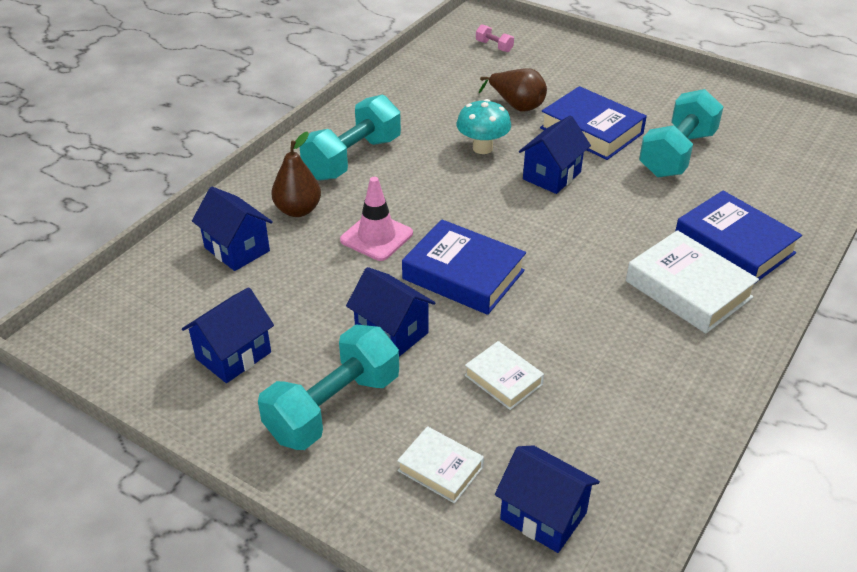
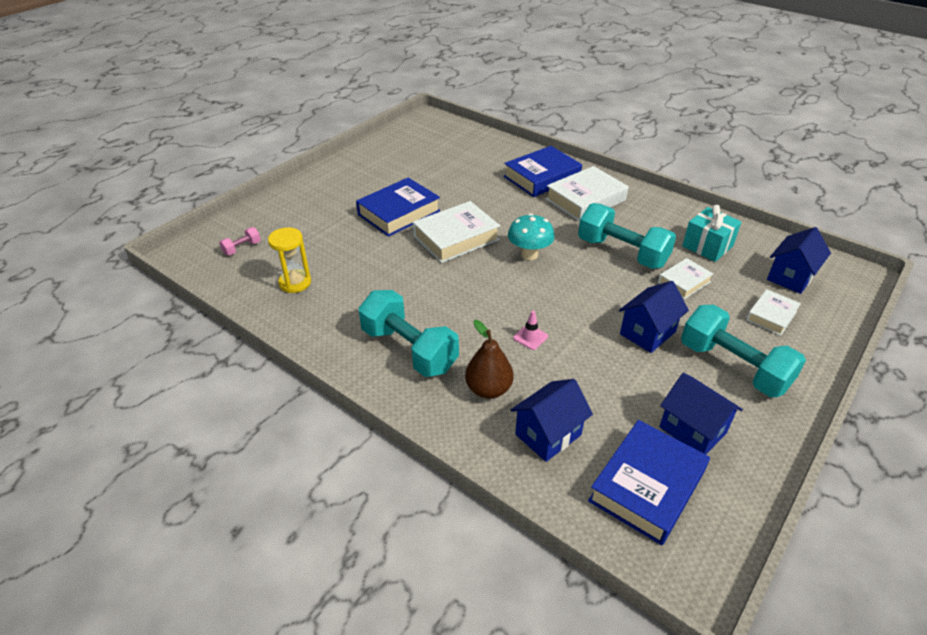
camera: 85 degrees left, 0 degrees up
pink traffic cone [340,177,413,261] -> pink traffic cone [513,311,548,350], size x0.55
blue book [402,219,526,315] -> blue book moved to [588,420,710,545]
turquoise mushroom [457,99,511,154] -> turquoise mushroom moved to [508,213,555,260]
brown pear [478,68,547,112] -> none
blue house [519,115,591,194] -> white book [413,201,500,263]
turquoise dumbbell [639,89,723,178] -> turquoise dumbbell moved to [578,203,676,269]
none -> yellow hourglass [268,227,311,293]
none -> turquoise gift [682,205,742,262]

